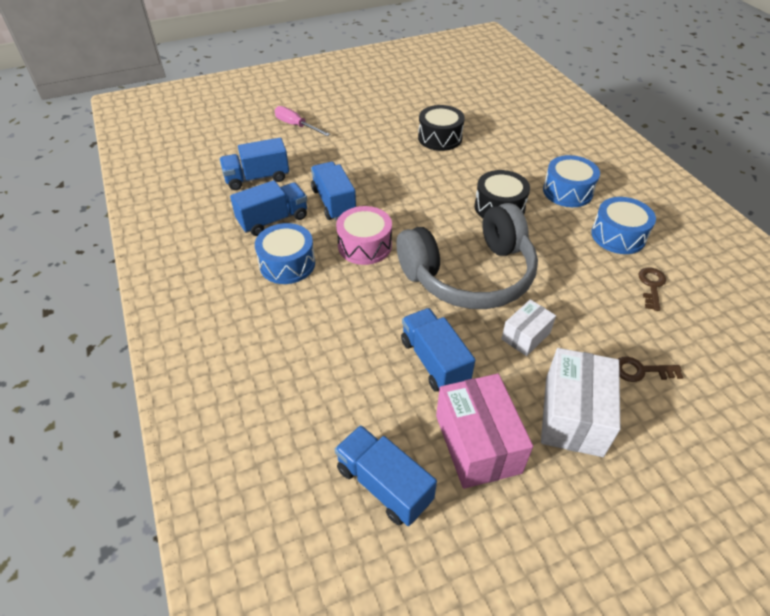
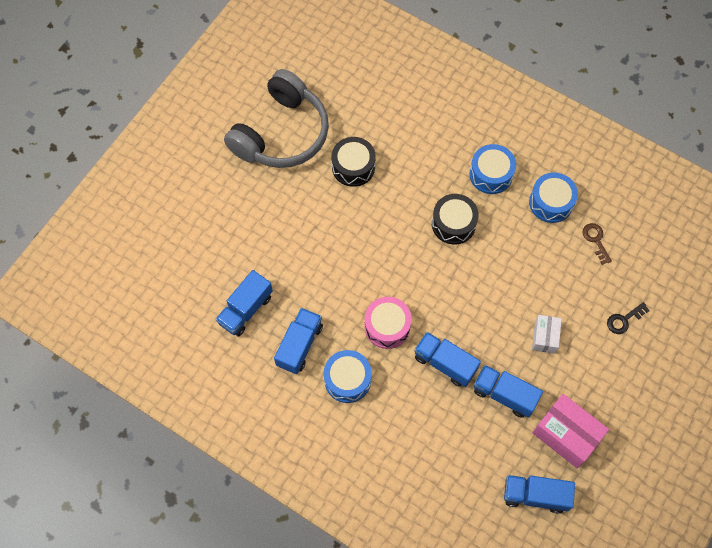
camera: 35 degrees left, 20 degrees up
pink screwdriver [275,106,330,136] -> none
blue truck [311,162,356,221] -> blue truck moved to [414,332,481,387]
grey headphones [397,203,538,309] -> grey headphones moved to [224,69,329,168]
white box [541,348,620,457] -> none
brown key [618,357,683,382] -> black key [607,302,650,334]

